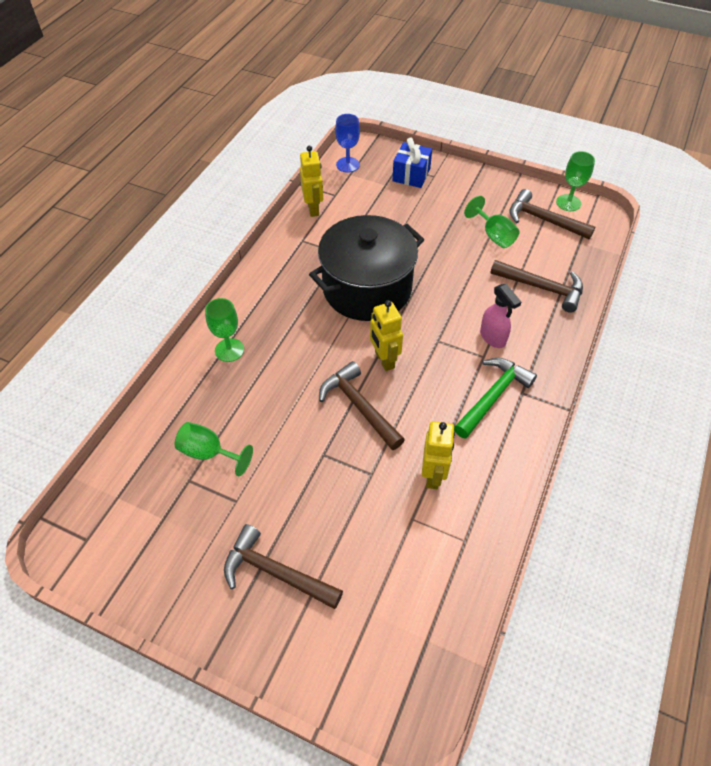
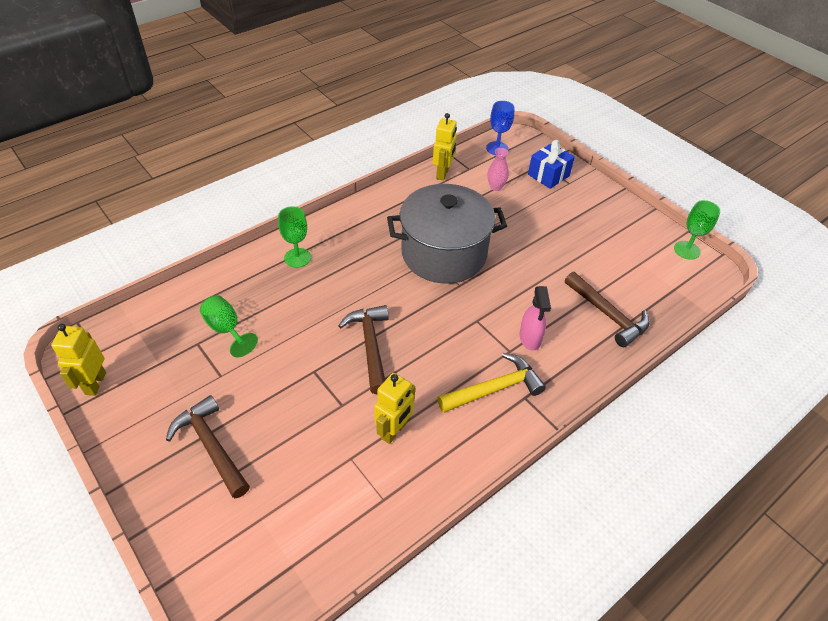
camera: 25 degrees right, 5 degrees down
black pot [309,215,424,321] -> grey pot [387,184,507,284]
yellow robot [370,300,403,371] -> yellow robot moved to [51,324,106,396]
green hammer [454,358,537,439] -> yellow hammer [437,353,546,413]
green goblet [464,196,519,248] -> none
brown hammer [510,189,595,239] -> none
none -> pink vase [487,148,509,191]

